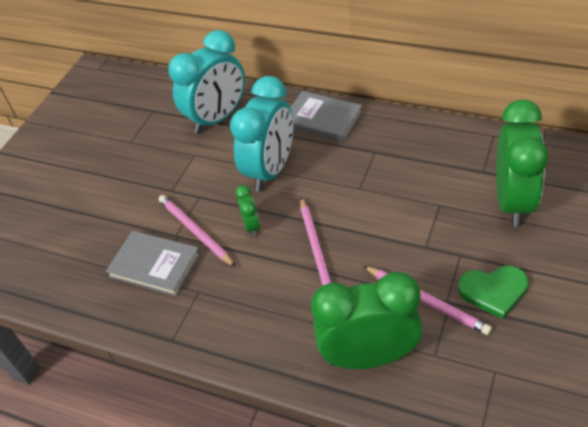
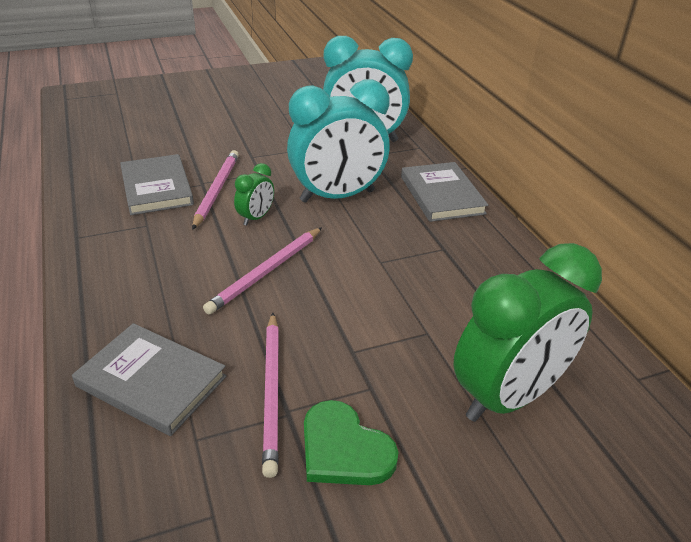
camera: 40 degrees right, 10 degrees down
green clock [311,272,422,369] -> grey book [72,323,227,436]

